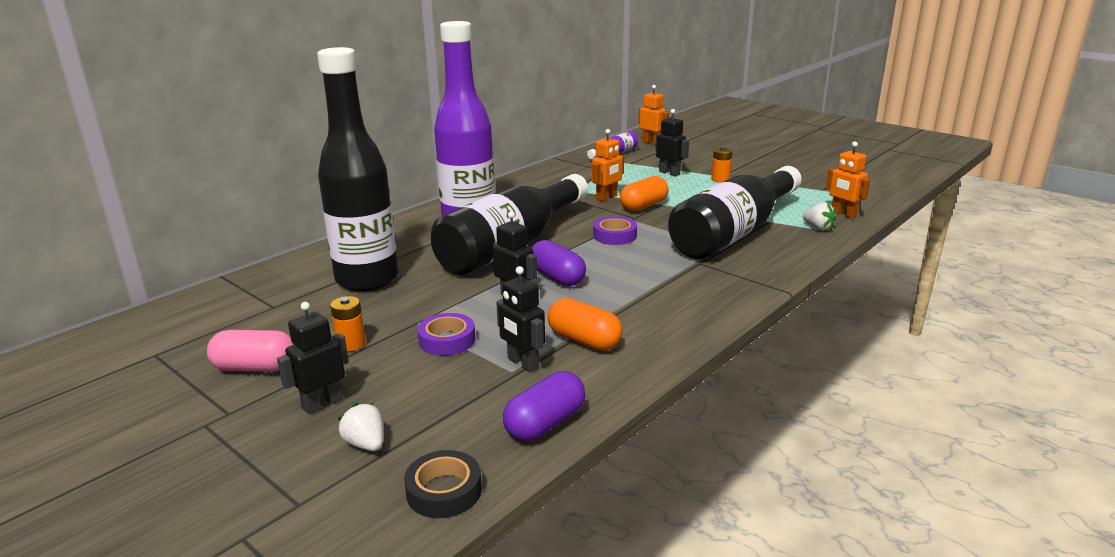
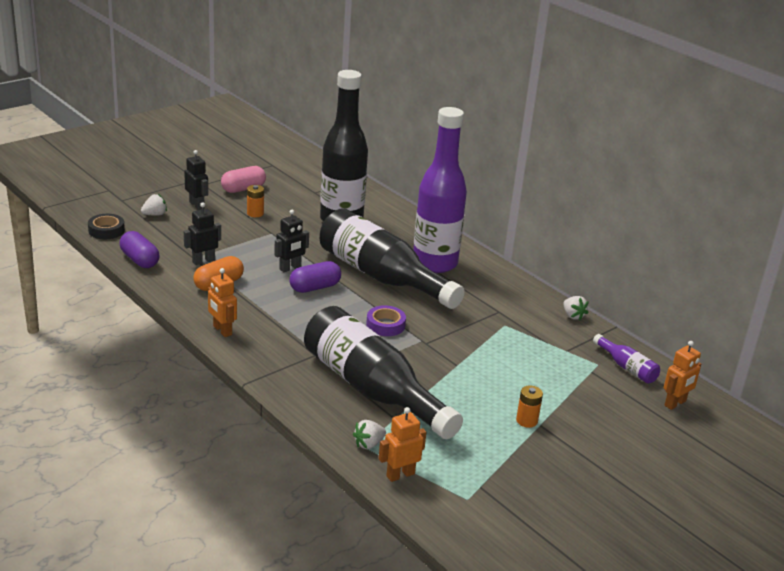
camera: 95 degrees right, 5 degrees up
pink capsule [207,330,294,372] -> pink capsule turned 45 degrees clockwise [221,166,266,193]
purple tape [417,313,476,356] -> none
orange robot [592,129,624,201] -> orange robot moved to [208,268,237,337]
orange capsule [620,176,669,211] -> none
black robot [655,109,689,177] -> none
none -> white strawberry [564,296,589,321]

